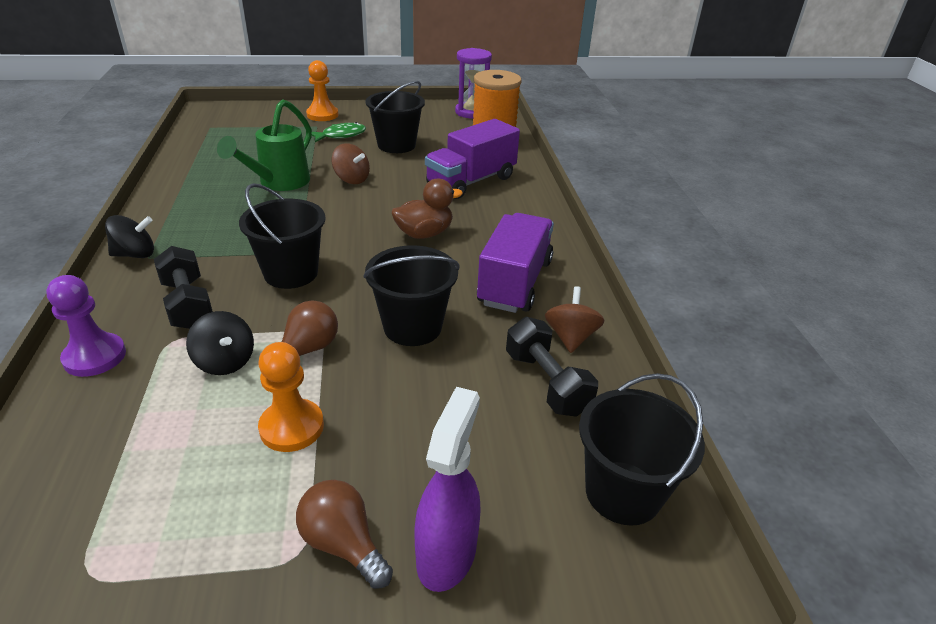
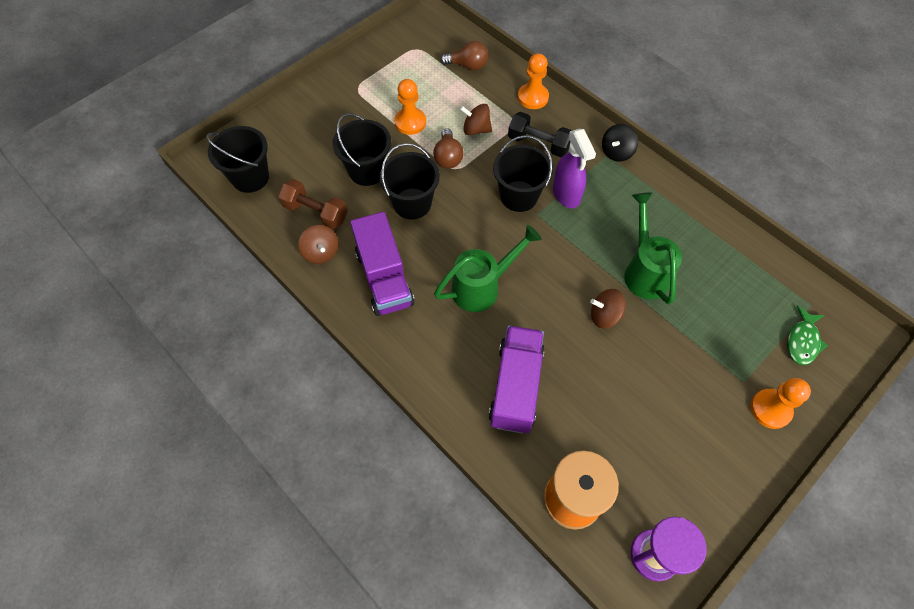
camera: 145 degrees right, 25 degrees up
purple pawn [46,275,126,377] -> orange pawn [518,53,549,109]
black spinning top [186,311,254,375] -> brown spinning top [460,104,492,135]
brown light bulb [296,480,393,589] -> brown light bulb moved to [440,41,489,70]
green fish [312,122,366,142] -> green fish moved to [787,305,828,365]
black bucket [366,81,425,153] -> black bucket moved to [333,114,391,186]
brown duck [391,179,463,239] -> green watering can [434,225,542,312]
purple spray bottle [414,387,480,592] -> purple spray bottle moved to [553,129,596,208]
black dumbbell [506,317,598,417] -> brown dumbbell [278,179,347,229]

